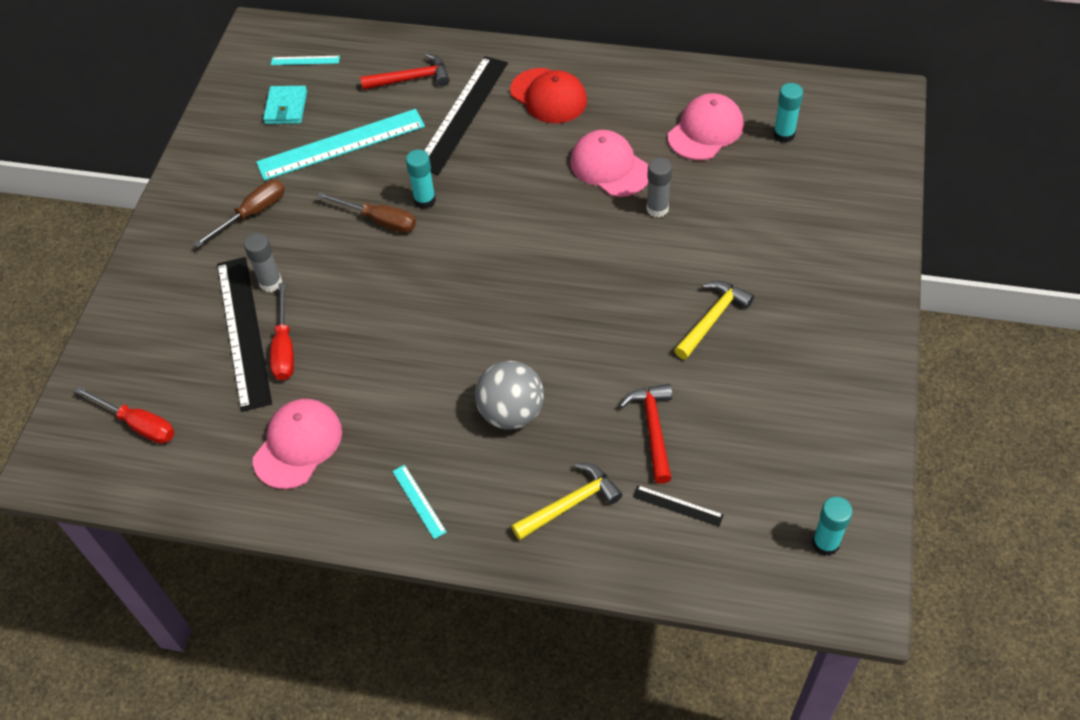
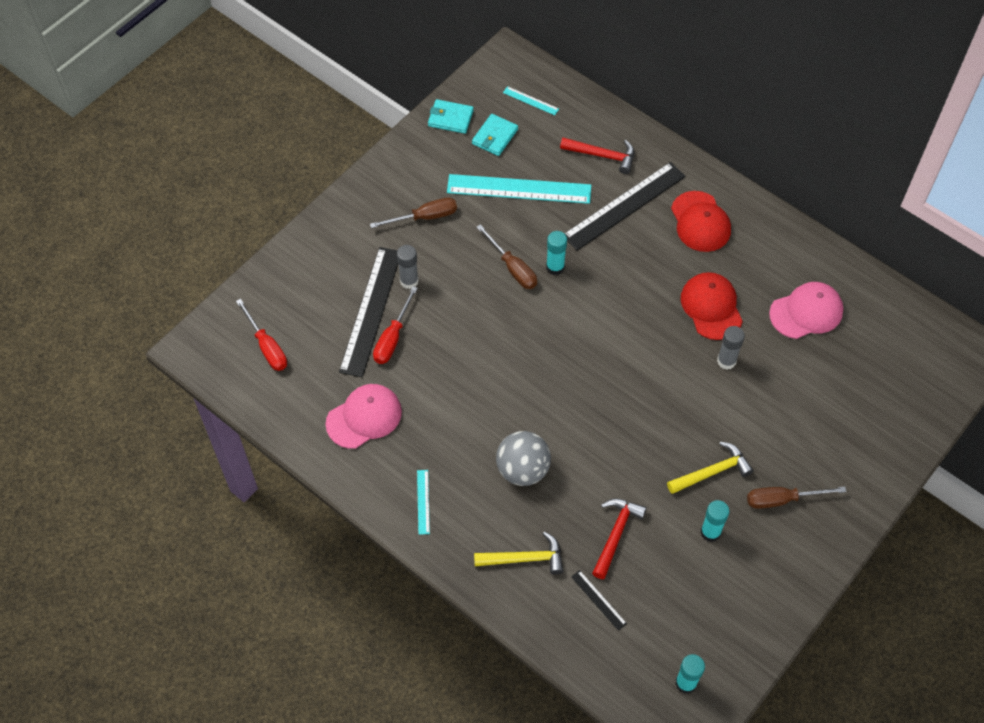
camera: 25 degrees right, 5 degrees up
pink cap [570,130,648,197] -> red cap [681,272,743,340]
turquoise glue stick [773,83,803,143] -> turquoise glue stick moved to [700,500,730,542]
none -> turquoise wallet [428,99,474,134]
none -> brown screwdriver [747,487,846,509]

